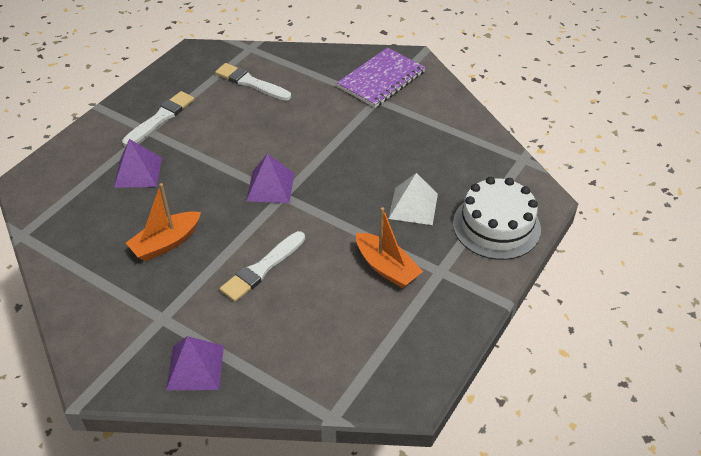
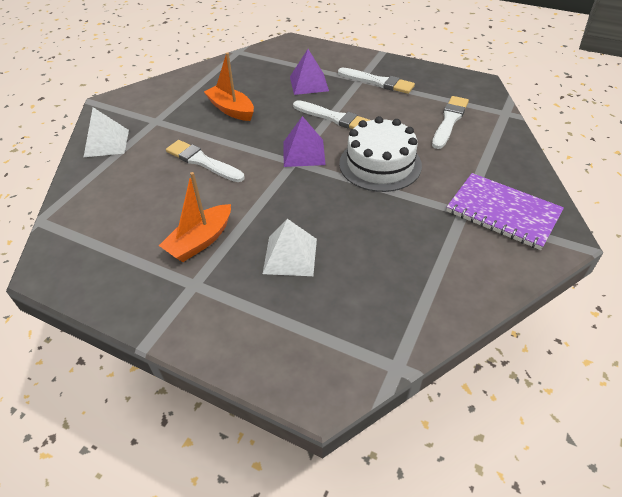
camera: 85 degrees right, 0 degrees up
purple pyramid [166,336,224,390] -> white pyramid [84,107,129,157]
white cake [453,177,541,260] -> white cake moved to [339,116,422,192]
none -> white brush [293,100,370,129]

